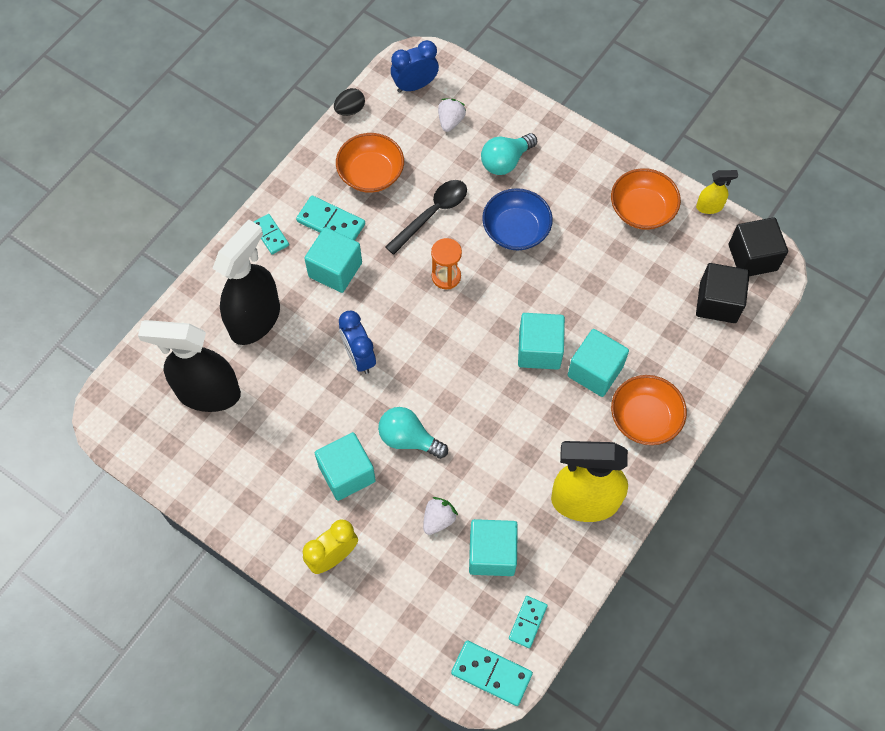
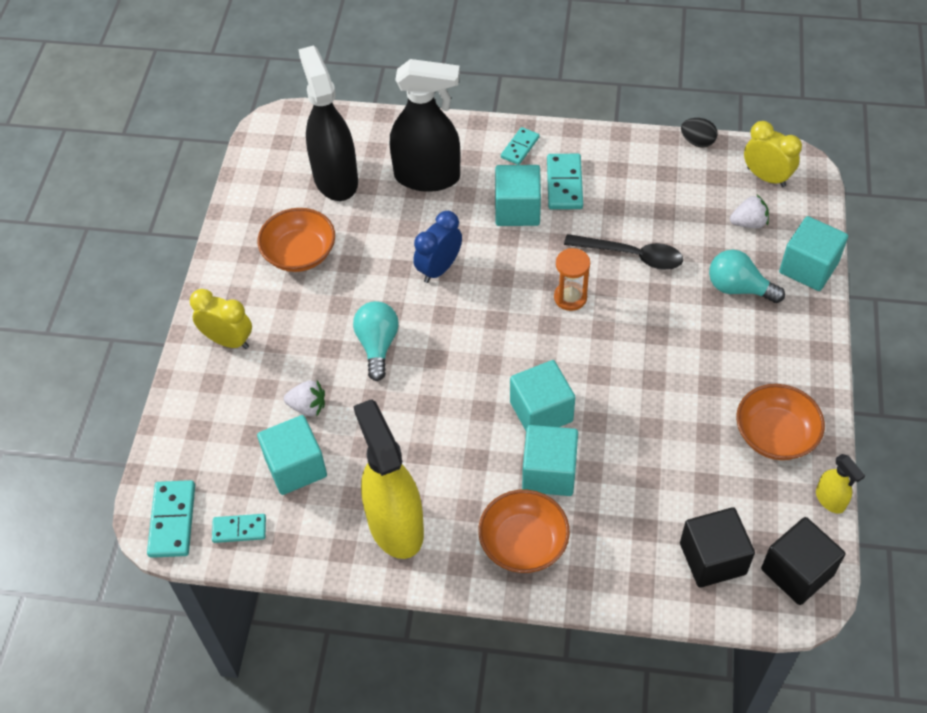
camera: 65 degrees right, 10 degrees down
turquoise cube [315,432,376,501] -> turquoise cube moved to [779,216,848,291]
orange bowl [336,133,404,193] -> orange bowl moved to [258,208,335,272]
blue clock [391,40,439,93] -> yellow clock [744,121,802,187]
blue bowl [482,188,553,250] -> none

